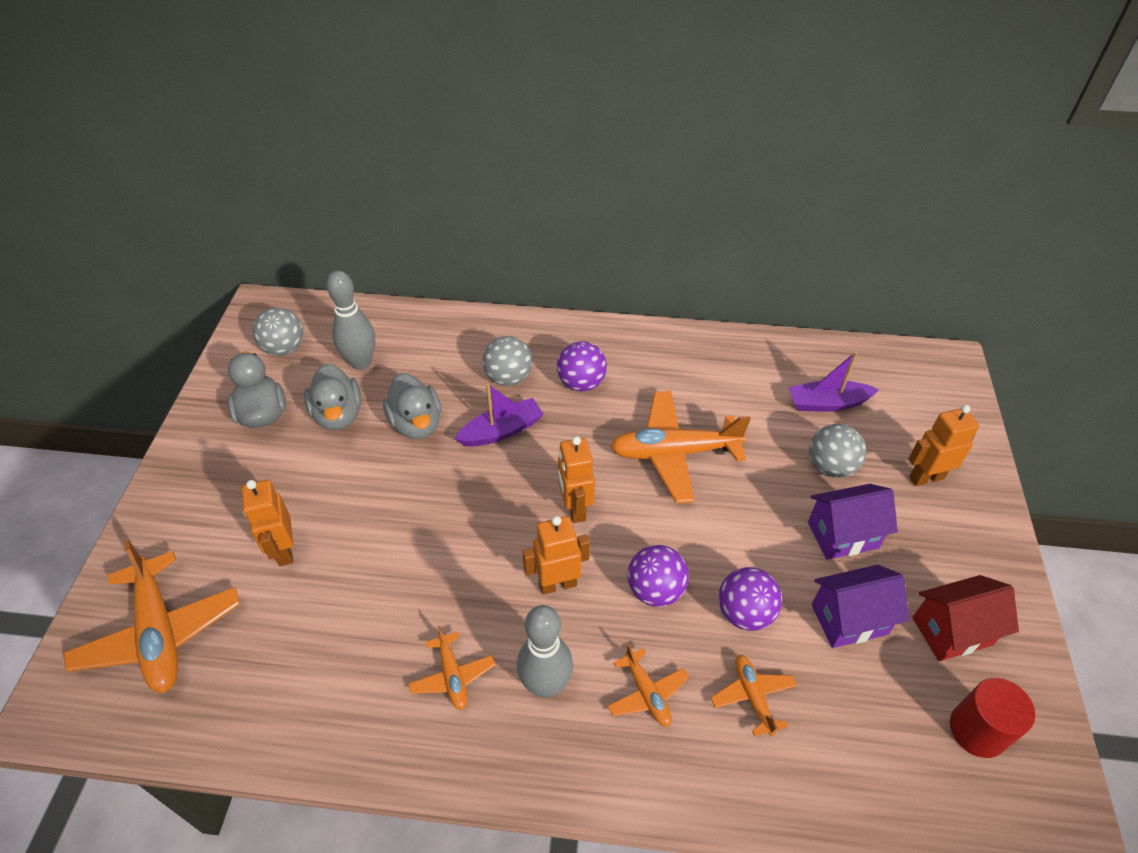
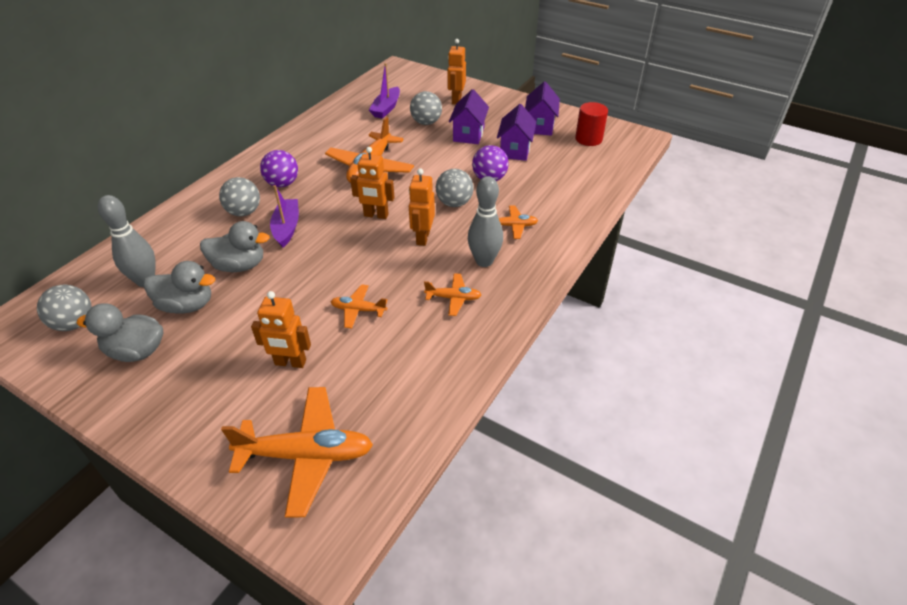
camera: 65 degrees left, 5 degrees down
purple ball [628,545,689,607] -> grey ball [436,169,474,207]
orange plane [711,655,797,736] -> orange plane moved to [331,284,388,329]
red house [913,575,1019,661] -> purple house [525,81,560,136]

